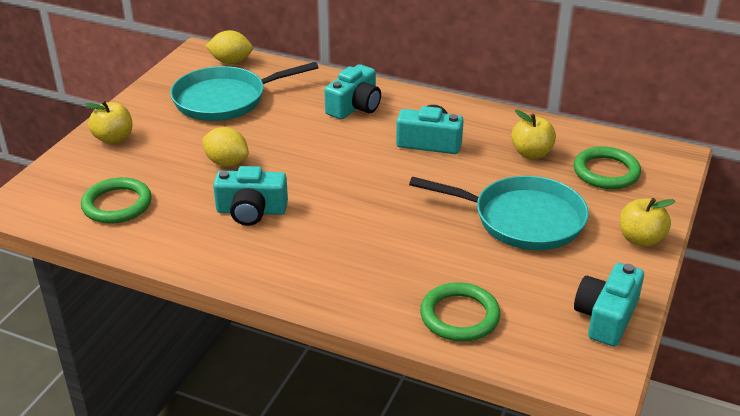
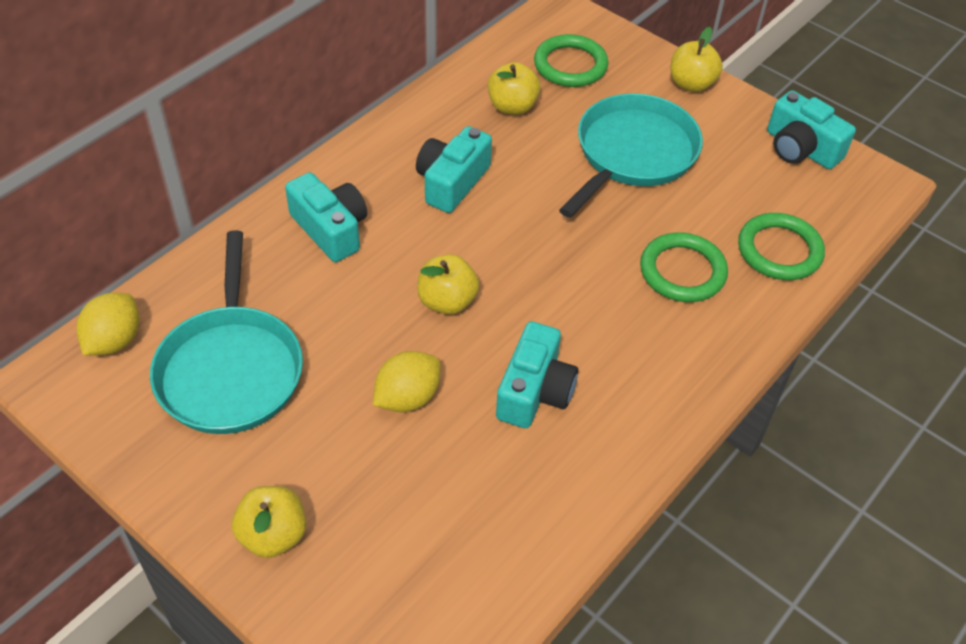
camera: 75 degrees left, 15 degrees up
green ring [81,177,152,224] -> green ring moved to [640,232,728,302]
none -> yellow apple [417,254,479,315]

